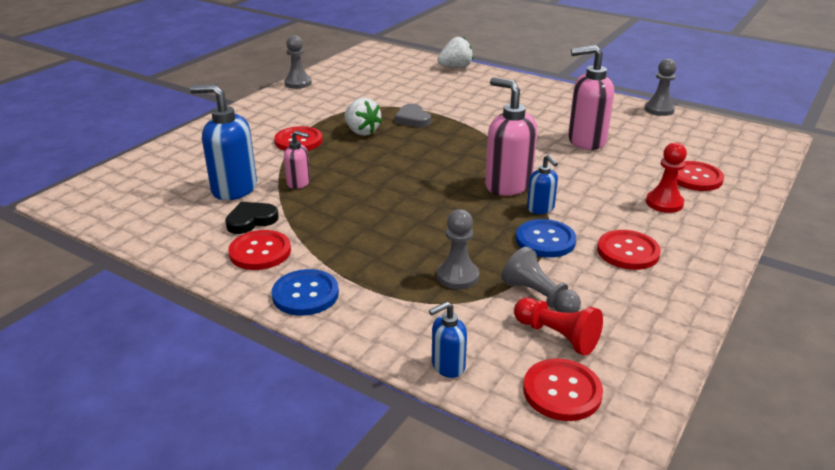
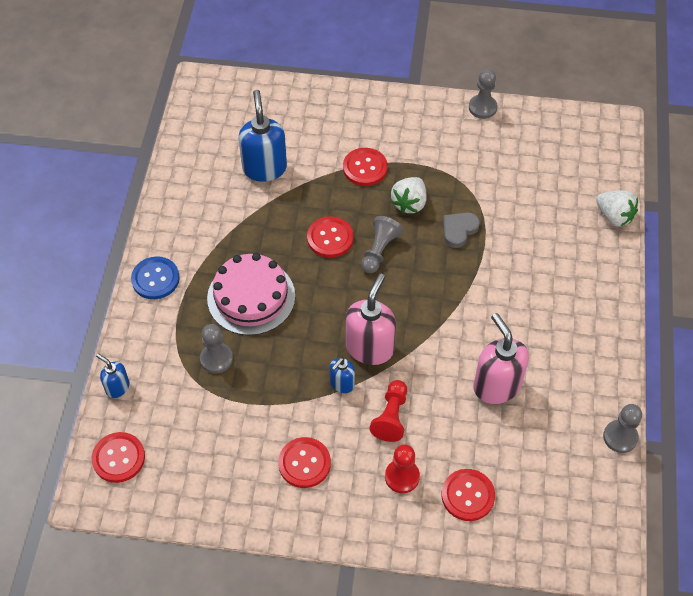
camera: 65 degrees right, 25 degrees up
black heart [225,202,279,234] -> none
red button [228,230,291,270] -> red button moved to [307,217,353,258]
pink soap dispenser [284,130,310,189] -> none
grey pawn [502,247,581,313] -> grey pawn moved to [361,216,403,273]
red pawn [514,298,603,356] -> red pawn moved to [370,380,407,442]
blue button [516,219,576,257] -> none
none -> pink cake [207,253,295,335]

